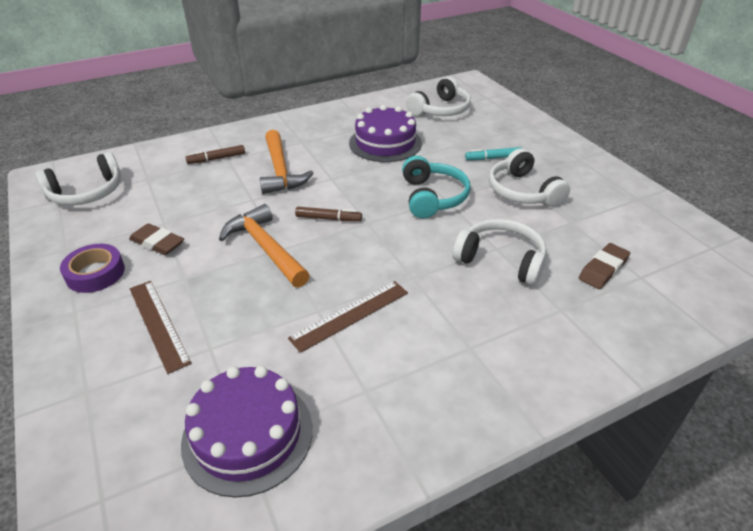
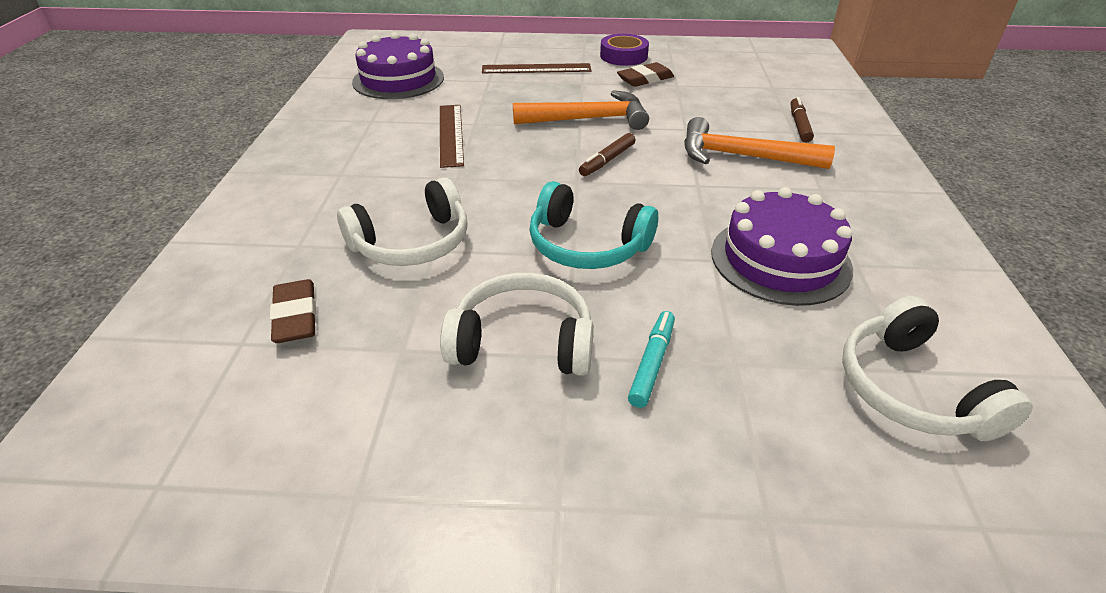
camera: 120 degrees right, 0 degrees up
white headphones [35,152,121,206] -> none

